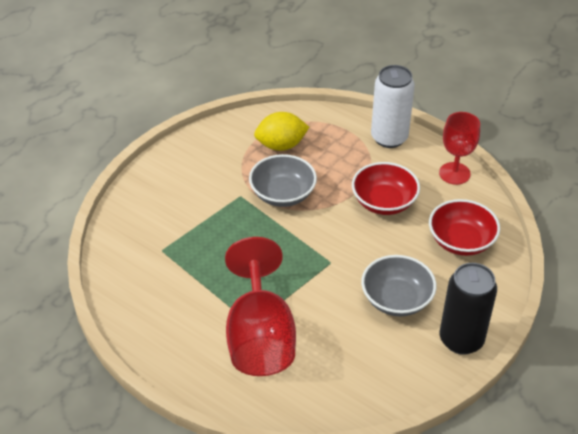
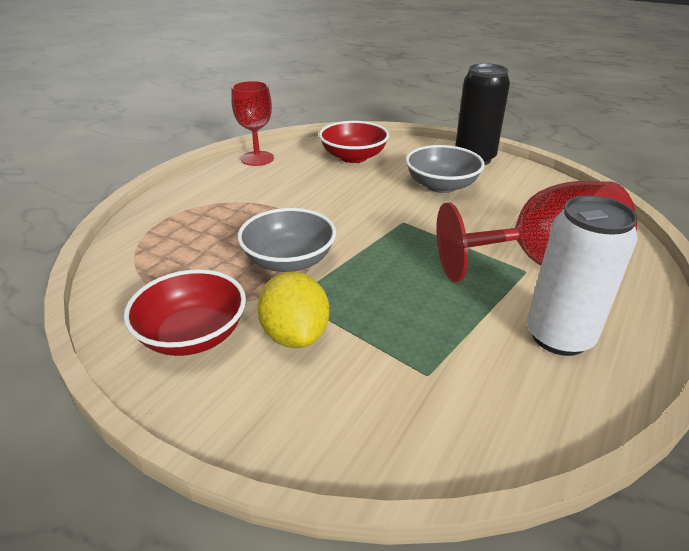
camera: 95 degrees left, 10 degrees down
yellow lemon [254,112,309,151] -> yellow lemon moved to [257,271,329,348]
red bowl [352,162,420,215] -> red bowl moved to [123,269,246,356]
white can [371,65,415,148] -> white can moved to [527,195,638,356]

